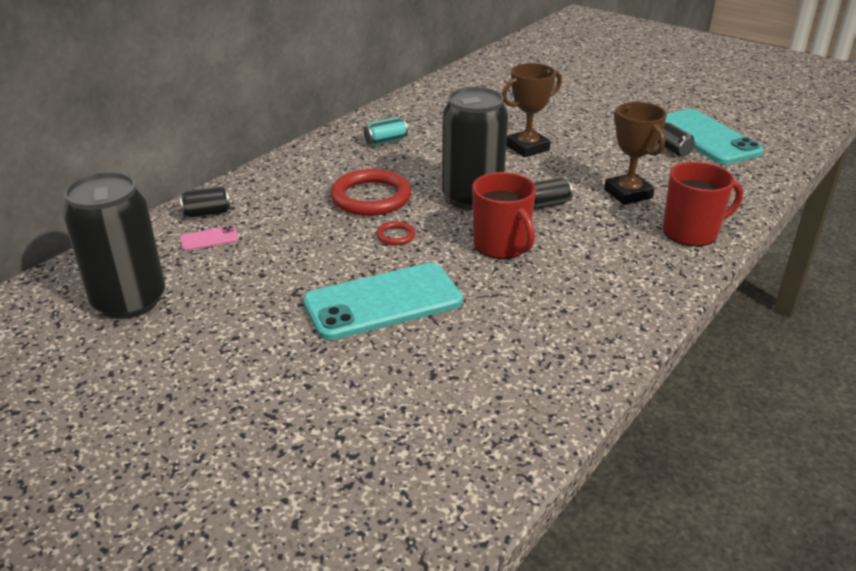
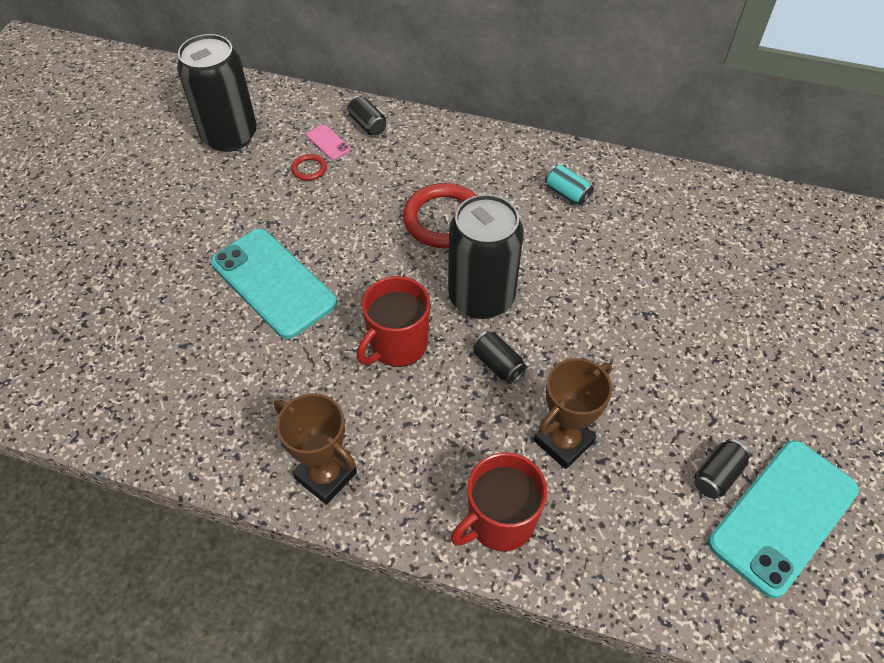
camera: 70 degrees right, 20 degrees up
red ring [376,221,416,245] -> red ring moved to [291,154,327,181]
brown trophy [502,63,562,157] -> brown trophy moved to [274,393,357,505]
red mug [663,162,743,247] -> red mug turned 90 degrees clockwise [450,452,548,552]

